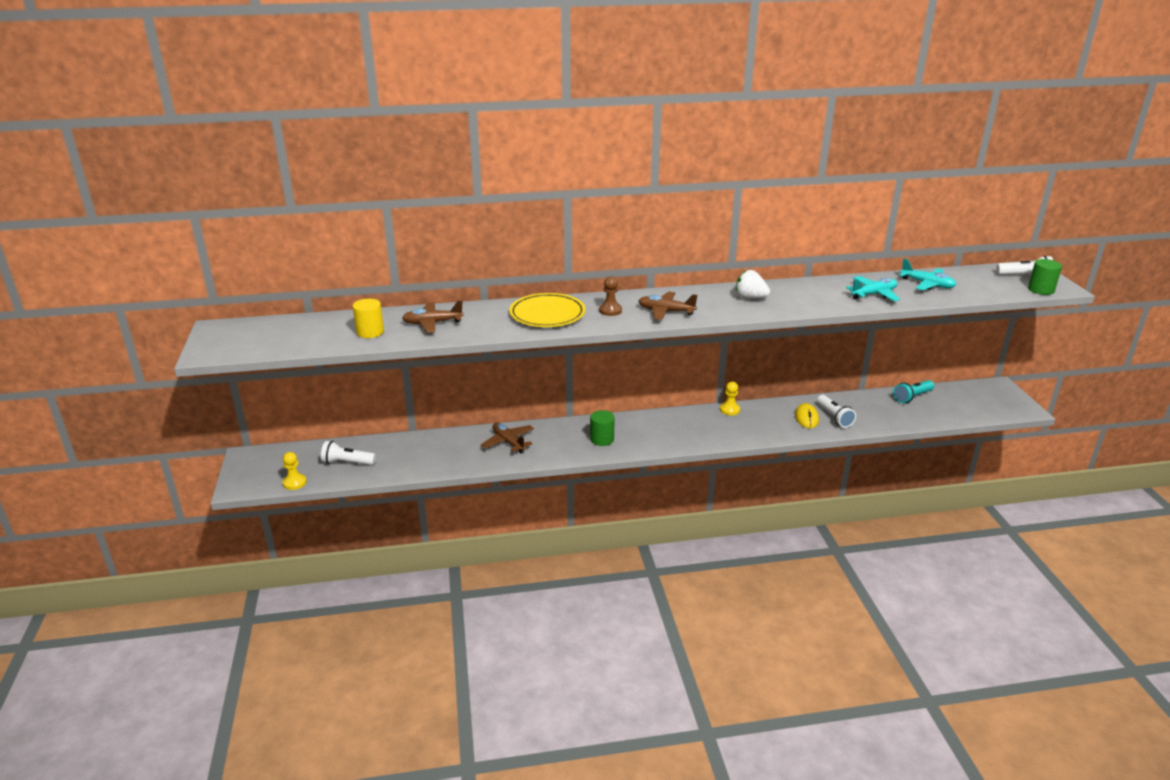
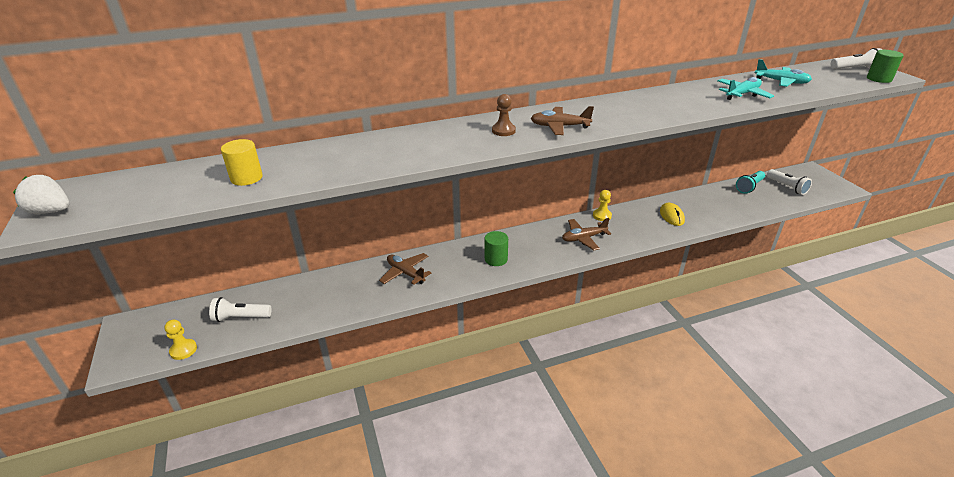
camera: 10 degrees left, 5 degrees up
brown plane [402,301,464,333] -> brown plane moved to [562,218,611,251]
yellow plate [509,293,585,327] -> none
white strawberry [736,270,770,299] -> white strawberry moved to [13,175,70,214]
white flashlight [817,395,856,428] -> white flashlight moved to [767,169,812,195]

